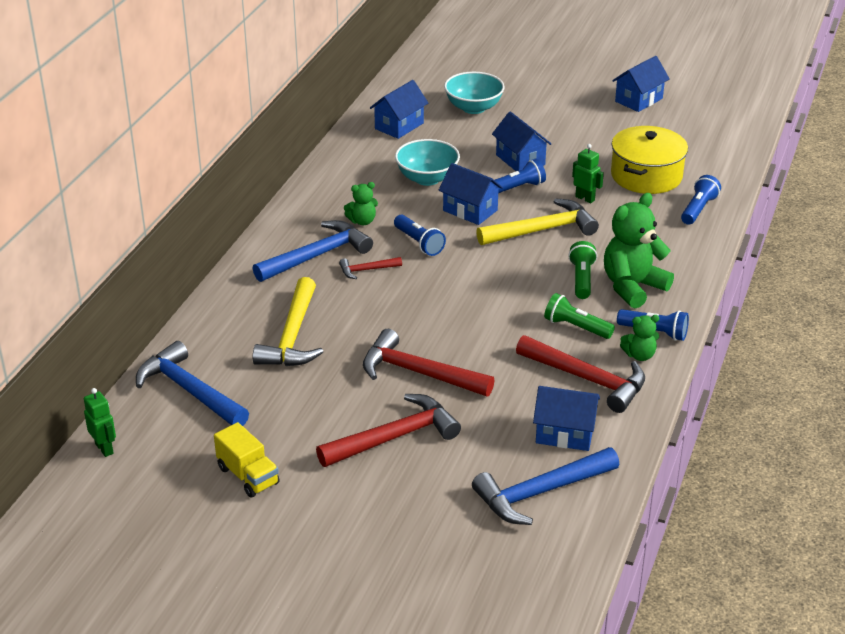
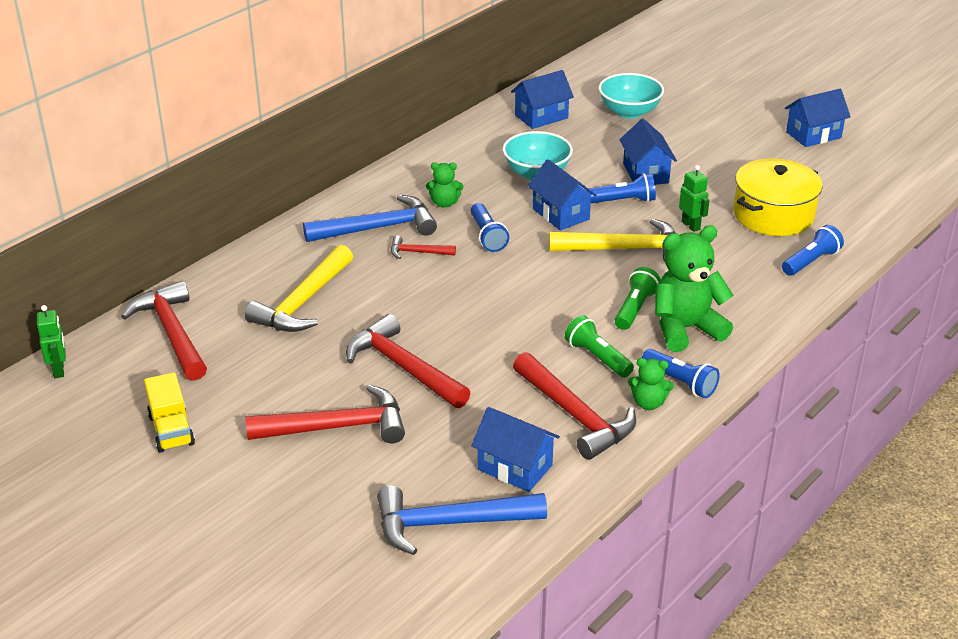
camera: 20 degrees right, 0 degrees up
blue hammer [136,341,249,426] -> red hammer [121,281,207,381]

